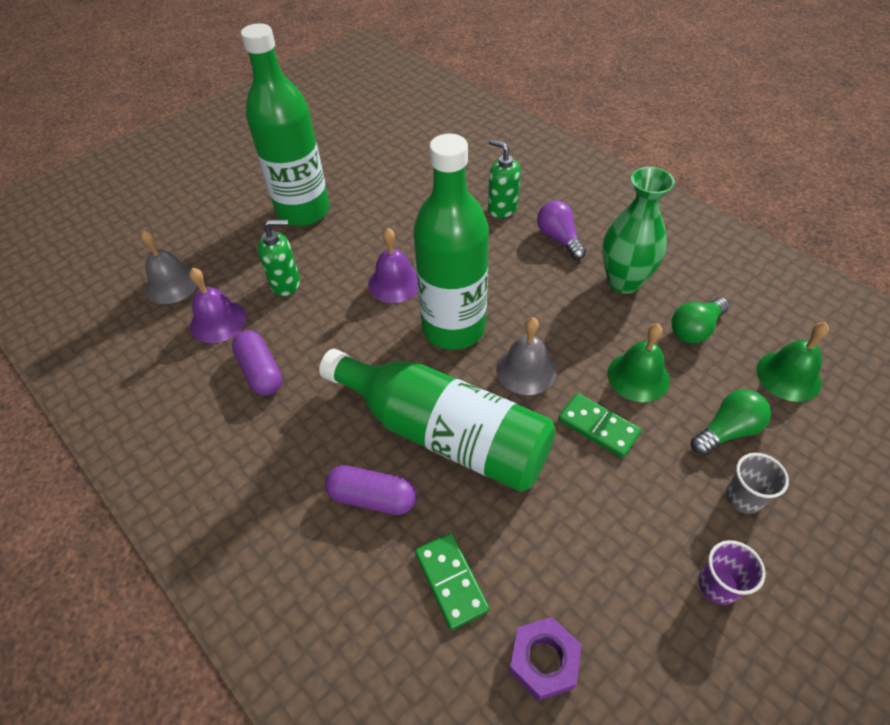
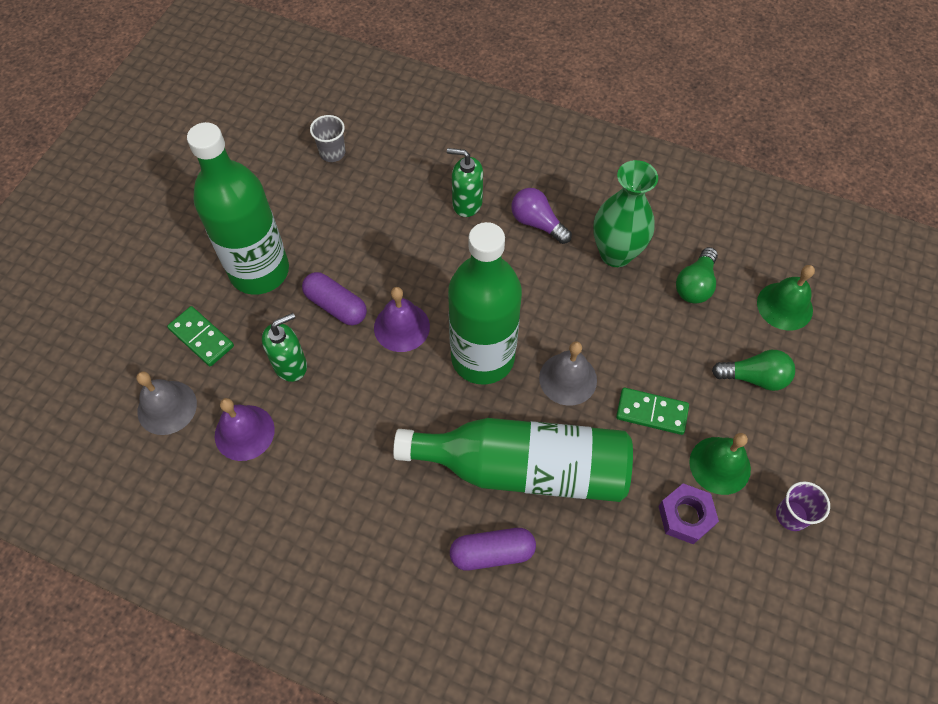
camera: 25 degrees left, 10 degrees up
purple capsule [232,330,282,396] -> purple capsule moved to [302,272,367,325]
green domino [415,533,490,630] -> green domino moved to [167,306,234,366]
purple nut [509,617,581,701] -> purple nut moved to [658,483,719,544]
green bell [608,324,670,402] -> green bell moved to [689,433,751,495]
green light bulb [691,390,771,455] -> green light bulb turned 60 degrees clockwise [712,350,795,391]
grey cup [726,453,789,514] -> grey cup moved to [310,115,345,162]

